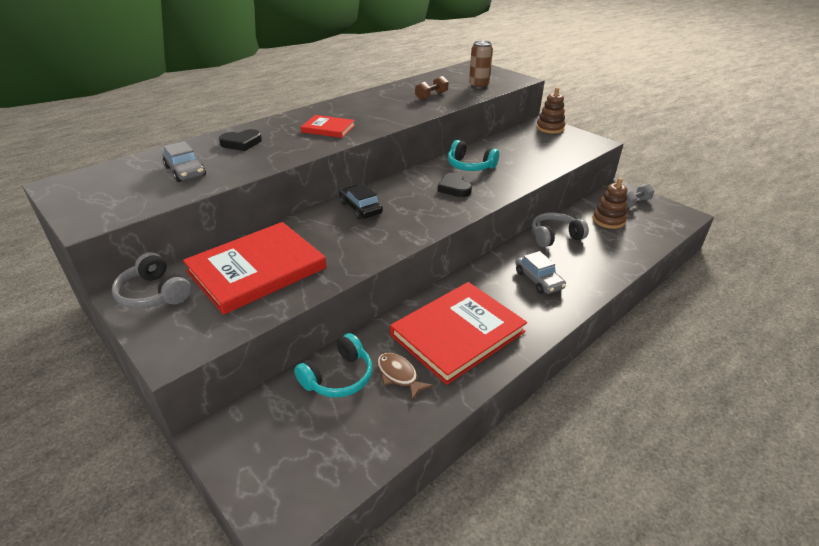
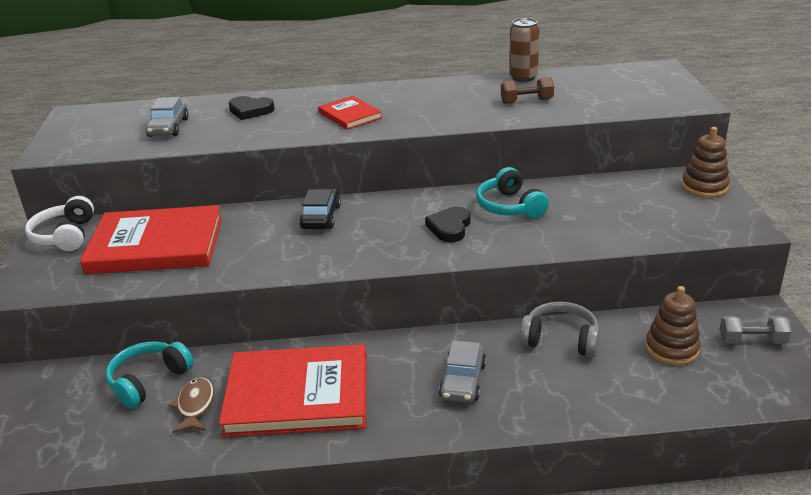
camera: 40 degrees right, 5 degrees down
grey headphones [112,252,191,309] -> white headphones [25,196,94,251]
turquoise headphones [294,333,372,398] -> turquoise headphones turned 135 degrees clockwise [106,341,194,409]
brown can [469,41,493,89] -> brown can moved to [509,18,540,82]

